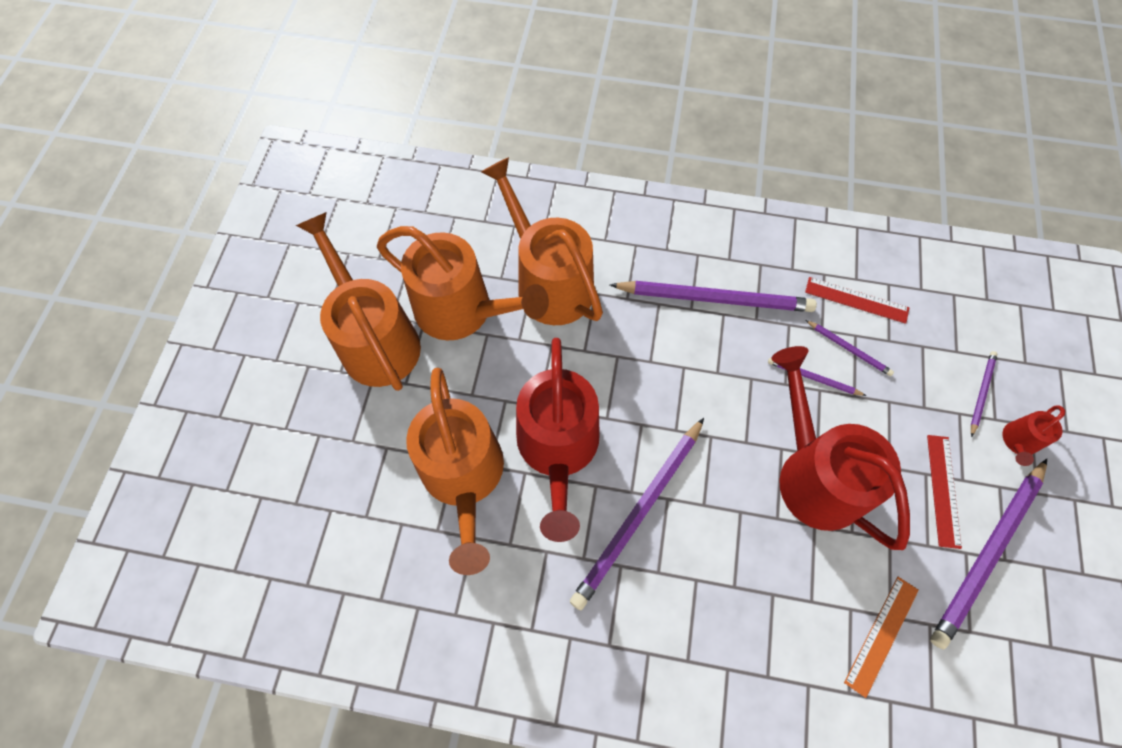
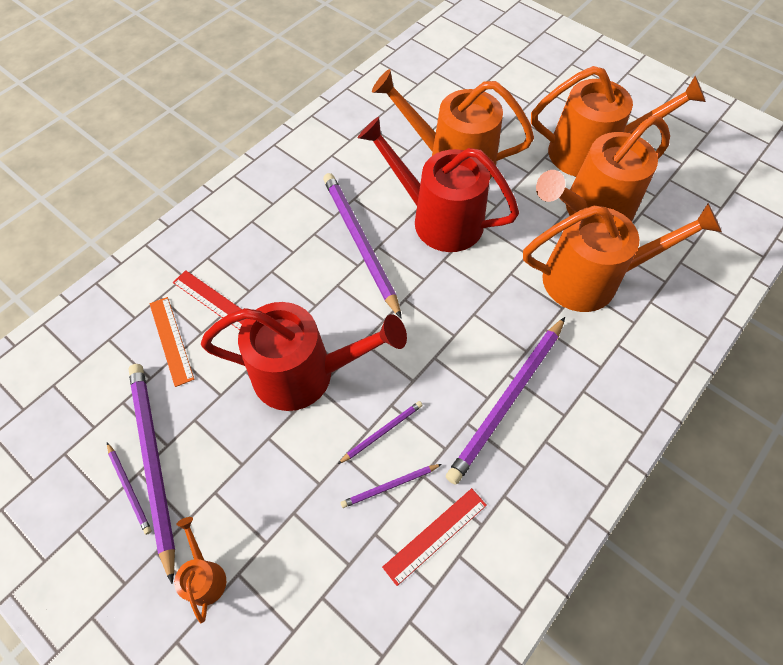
camera: 120 degrees right, 5 degrees down
red ruler [927,435,962,549] -> red ruler moved to [173,270,245,330]
purple pencil [971,351,997,437] -> purple pencil moved to [107,442,152,535]
red watering can [1002,405,1065,466] -> orange watering can [174,517,226,623]

